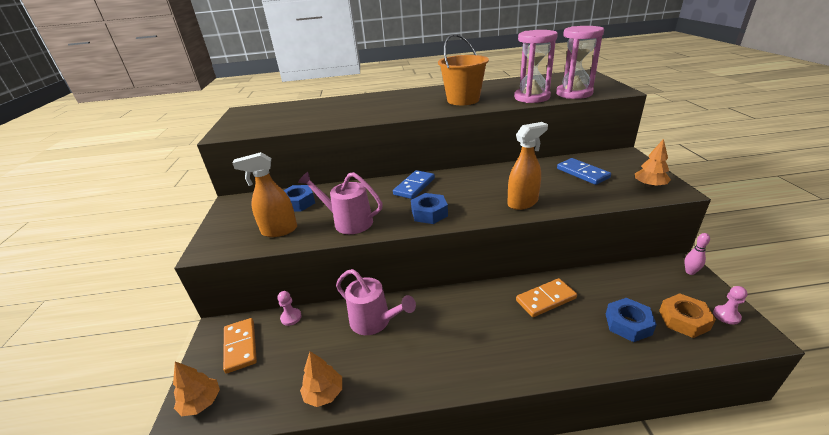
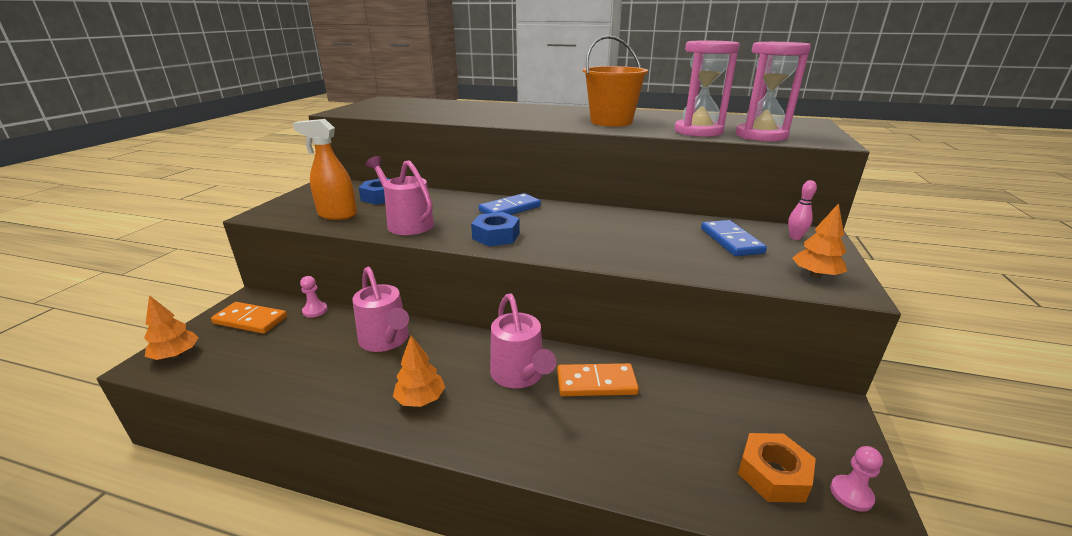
camera: 20 degrees right, 5 degrees down
orange domino [223,318,257,374] -> orange domino turned 75 degrees counterclockwise [211,302,287,334]
orange tree [300,351,342,407] -> orange tree moved to [393,335,445,407]
orange spray bottle [507,122,548,210] -> none
blue nut [606,298,657,342] -> none
pink bowling pin [684,233,710,275] -> pink bowling pin moved to [788,180,817,240]
none -> pink watering can [490,294,556,388]

